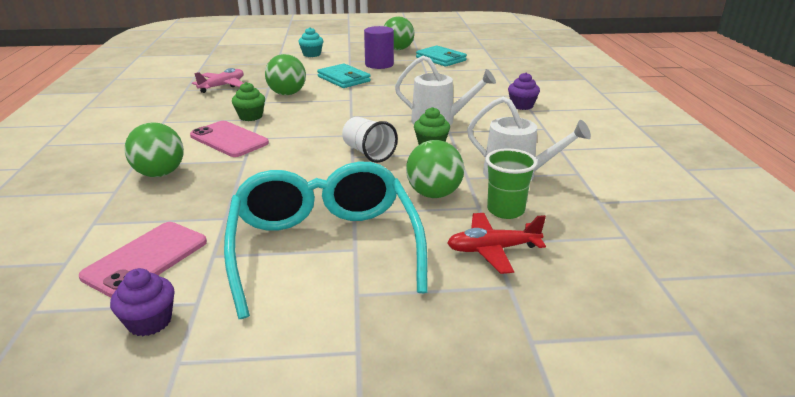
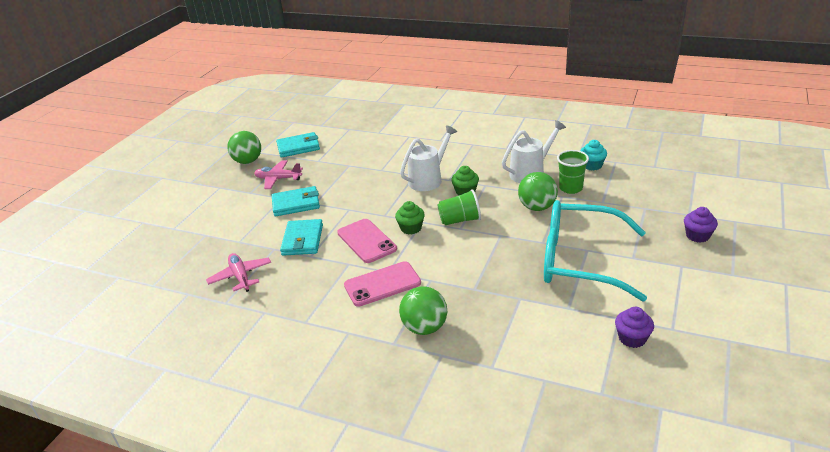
camera: 60 degrees left, 5 degrees up
pink phone [79,222,207,298] -> pink phone moved to [337,219,397,263]
green cupcake [232,82,265,121] -> green cupcake moved to [395,201,425,234]
green ball [265,54,306,95] -> turquoise wallet [280,219,323,256]
turquoise cupcake [298,27,323,57] -> turquoise cupcake moved to [580,140,607,171]
white cup [342,117,398,163] -> green cup [437,189,481,225]
purple cylinder [364,26,394,69] -> pink plane [254,160,303,189]
red plane [447,213,546,274] -> none
purple cupcake [508,72,540,110] -> purple cupcake moved to [684,207,718,243]

